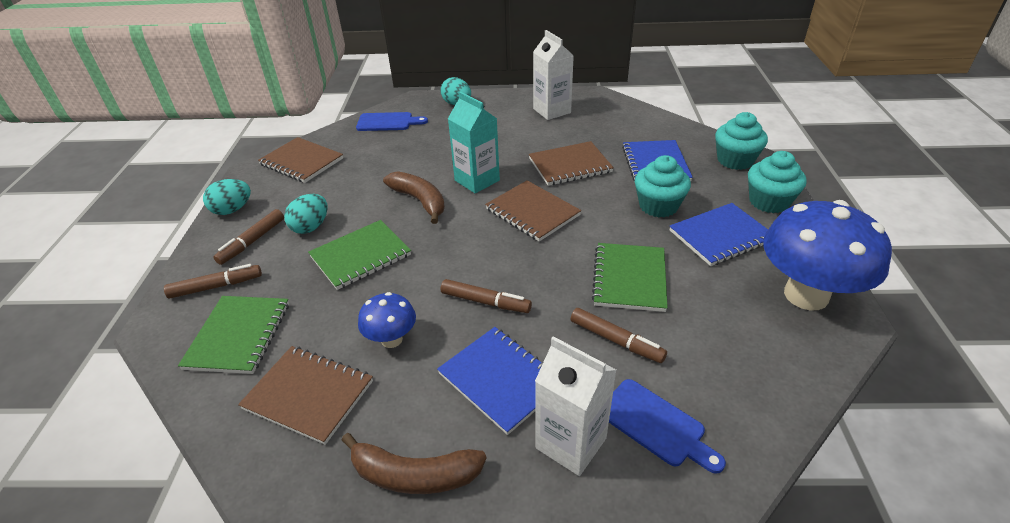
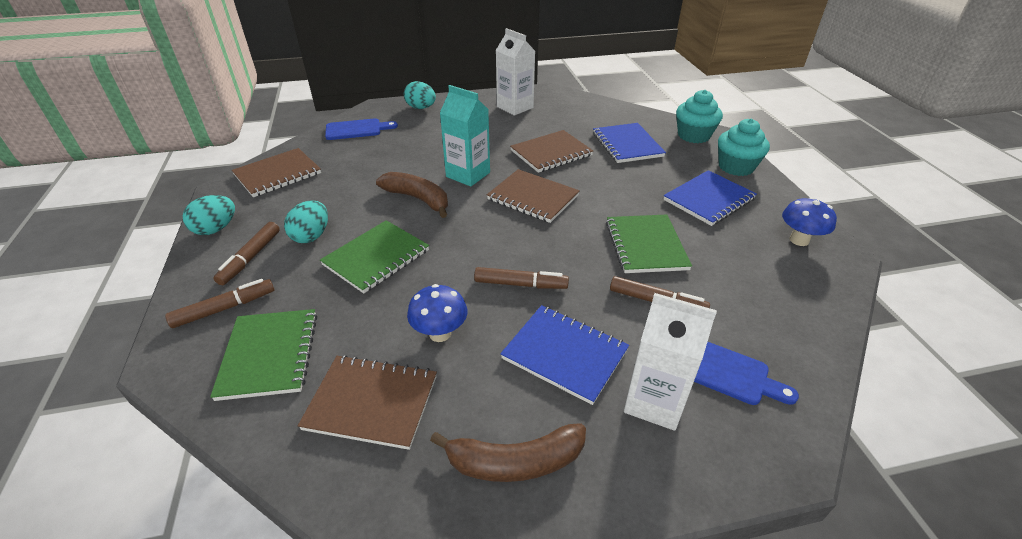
camera: 15 degrees left, 0 degrees up
brown notebook [258,137,343,183] -> brown notebook turned 60 degrees counterclockwise [232,148,321,197]
turquoise cupcake [635,155,691,217] -> none
blue mushroom [763,200,892,310] -> blue mushroom [782,197,837,246], size x0.49

